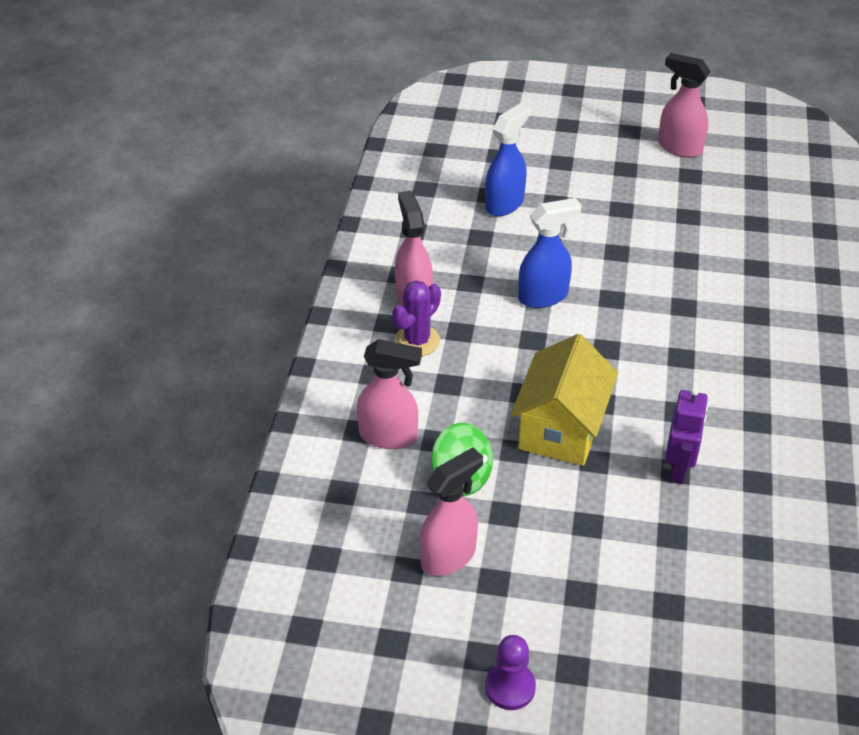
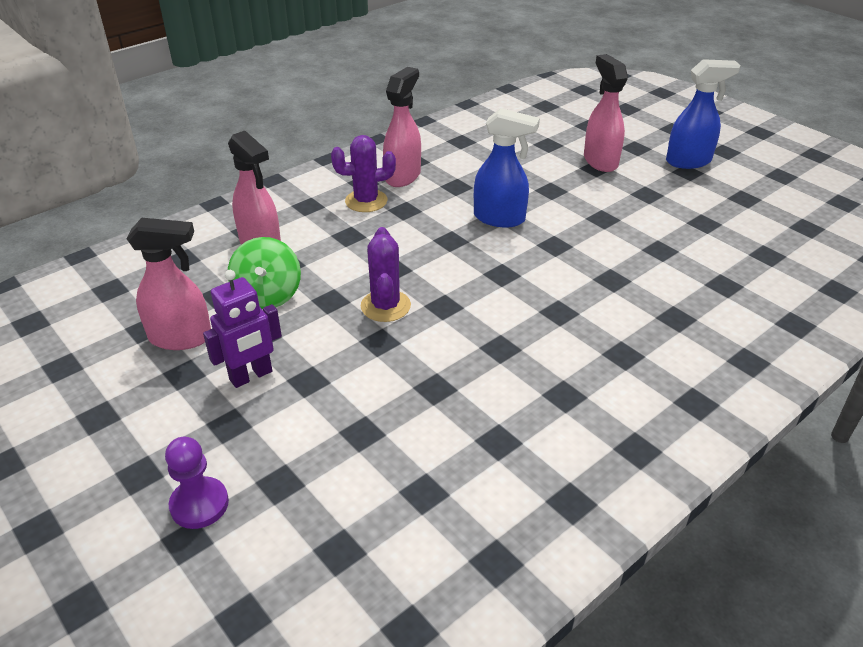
camera: 40 degrees right, 5 degrees down
blue spray bottle [485,103,531,216] -> blue spray bottle moved to [666,59,741,169]
purple pawn [485,635,536,710] -> purple pawn moved to [165,436,229,529]
yellow house [510,334,618,466] -> purple cactus [361,227,411,322]
pink spray bottle [658,53,711,158] -> pink spray bottle moved to [584,54,628,172]
purple robot [665,387,708,484] -> purple robot moved to [203,270,282,388]

